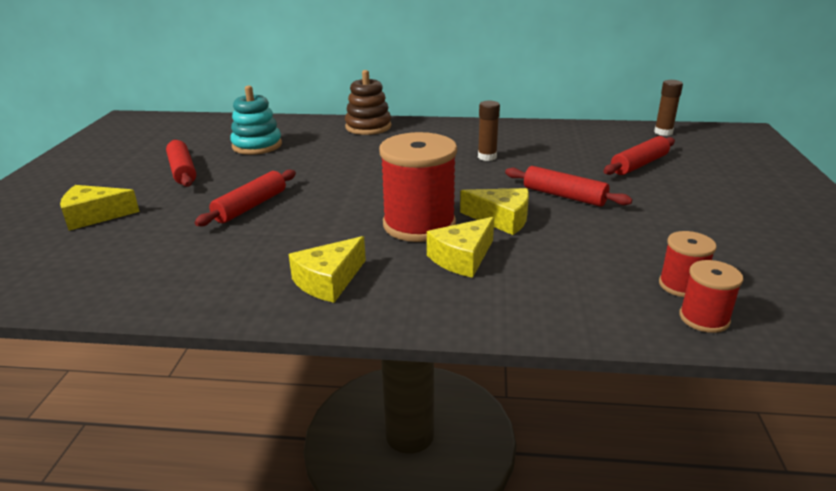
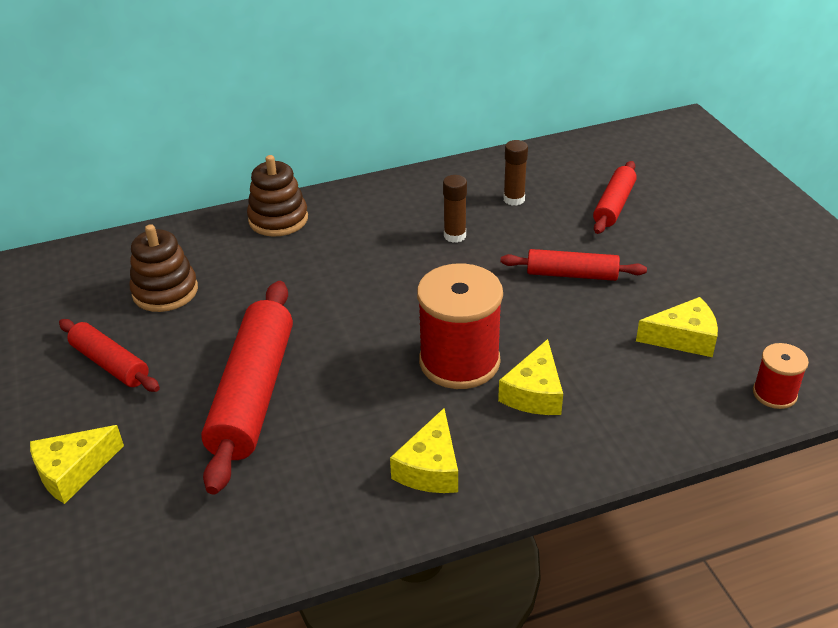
camera: 25 degrees left, 10 degrees up
red rolling pin [195,170,296,226] -> red rolling pin [201,281,293,495], size x1.77
turquoise stacking toy [230,86,282,155] -> brown stacking toy [130,224,198,312]
yellow cheese [460,188,529,235] -> yellow cheese moved to [636,297,718,357]
brown glue stick [654,80,683,136] -> brown glue stick moved to [503,140,528,206]
red spool [659,231,717,297] -> none

